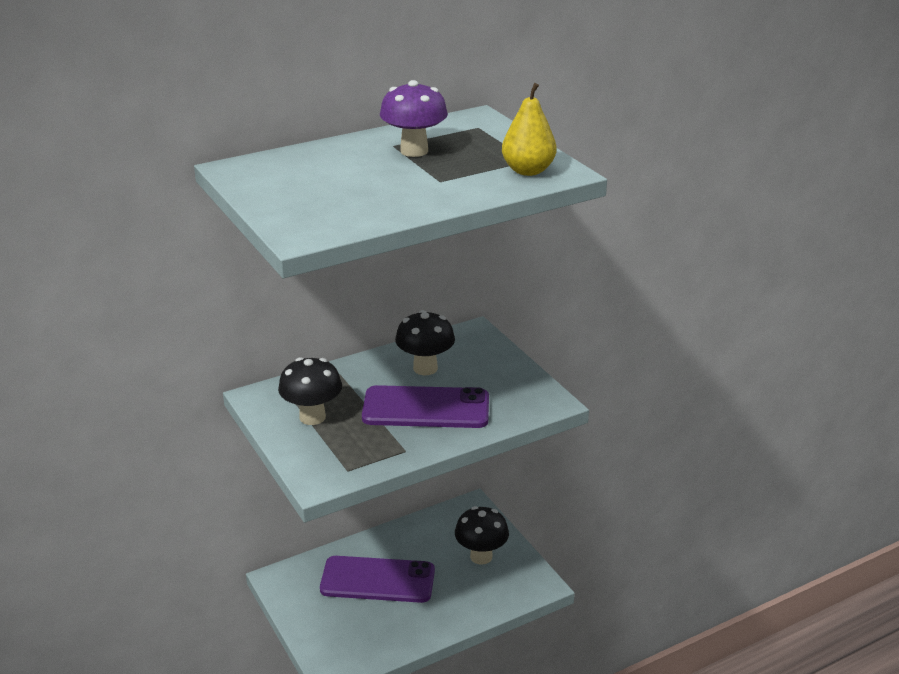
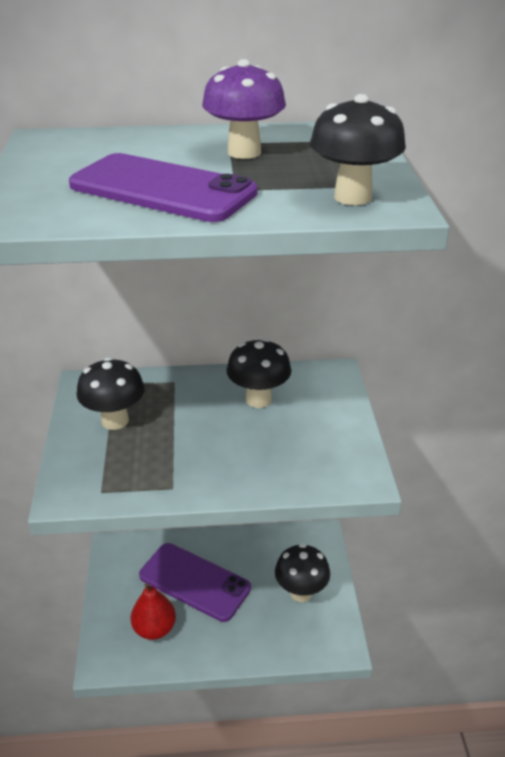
camera: 25 degrees right, 5 degrees up
purple phone [362,385,489,428] -> purple phone moved to [69,153,258,222]
yellow pear [502,83,557,176] -> black mushroom [310,94,406,205]
none -> red pear [131,583,176,640]

